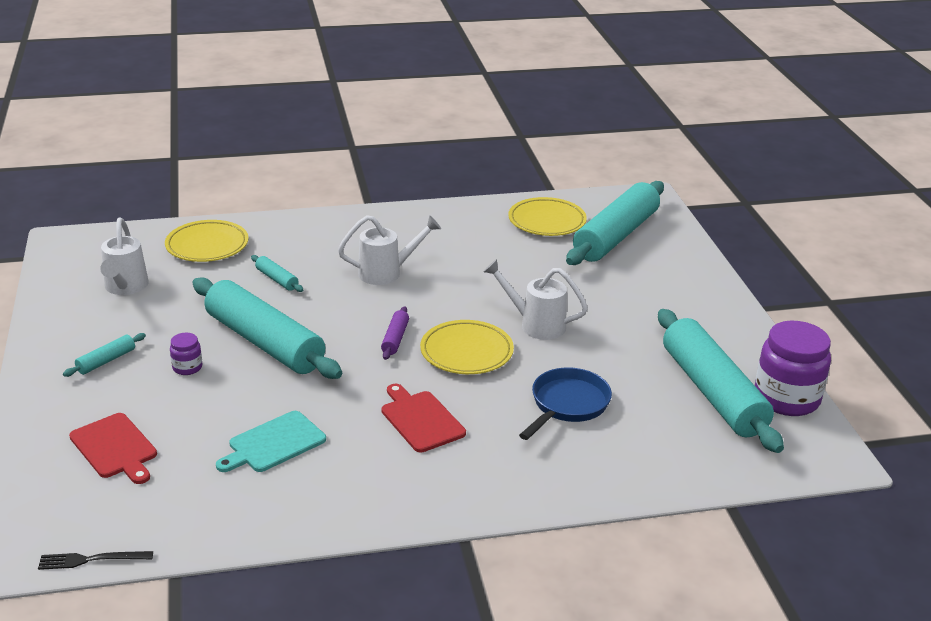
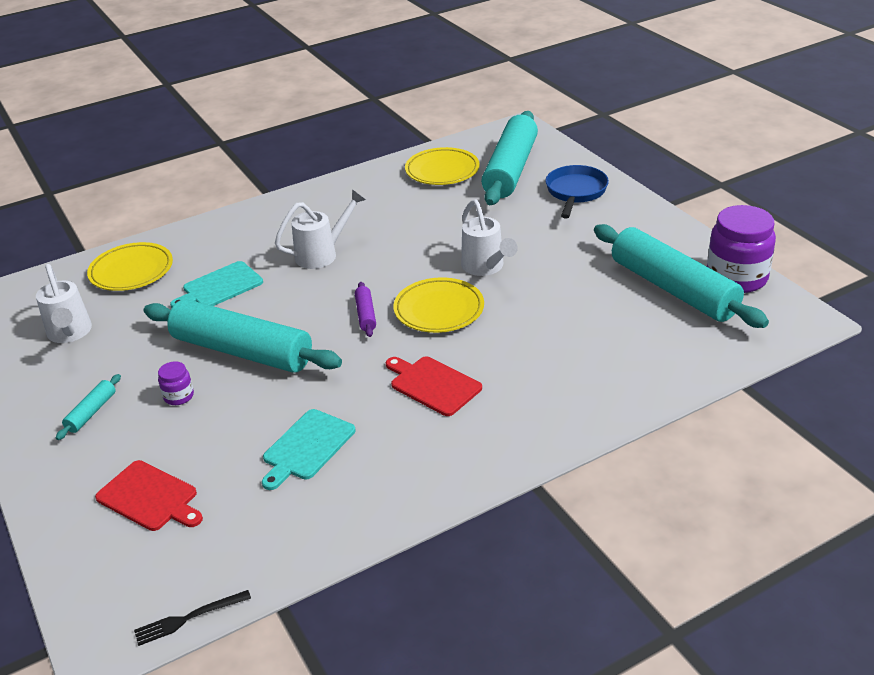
camera: 15 degrees left, 5 degrees up
turquoise rolling pin [251,255,303,292] -> turquoise cutting board [170,261,263,308]
white watering can [483,259,588,340] -> white watering can turned 120 degrees counterclockwise [461,200,518,276]
blue pan [519,368,612,440] -> blue pan moved to [545,165,609,219]

